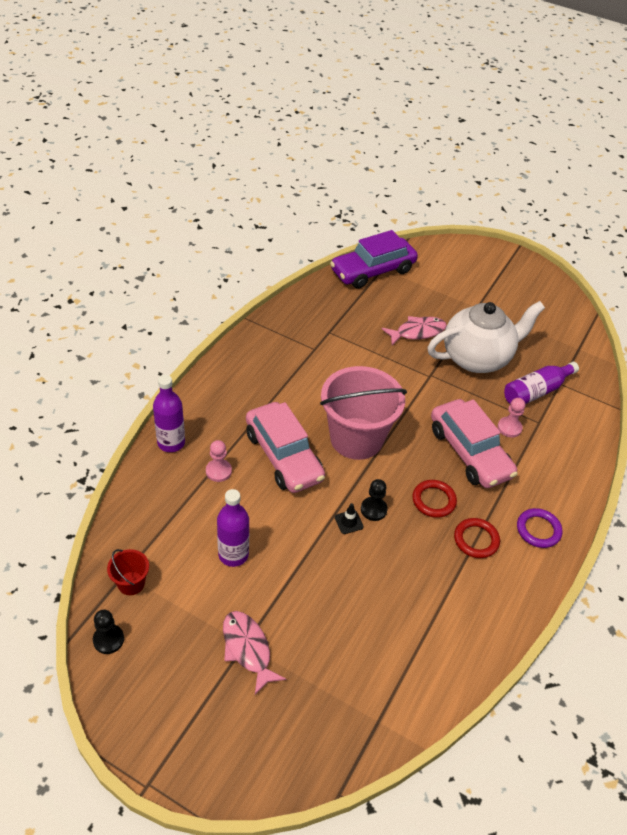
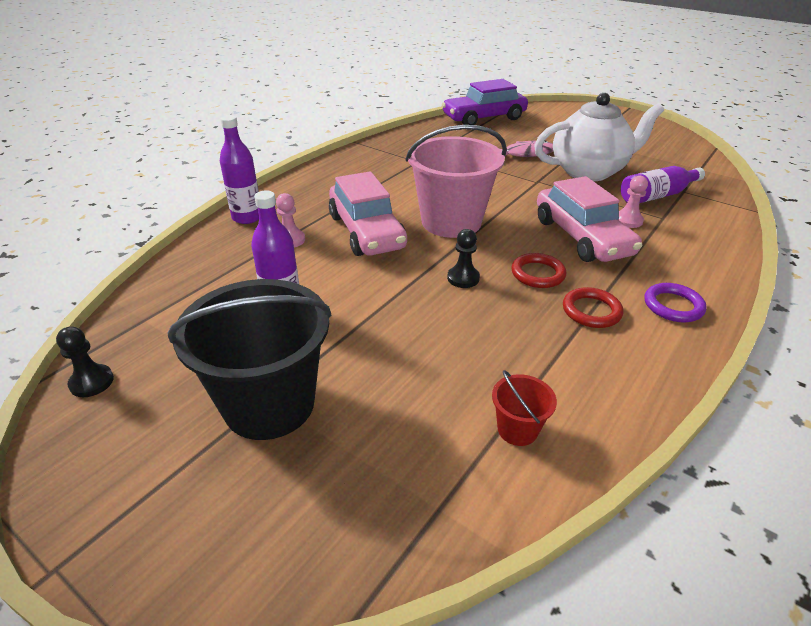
camera: 10 degrees right, 10 degrees down
red bucket [107,549,149,595] -> red bucket moved to [492,370,557,446]
pink fish [223,611,286,695] -> black bucket [168,279,332,440]
black traffic cone [335,503,364,534] -> none

